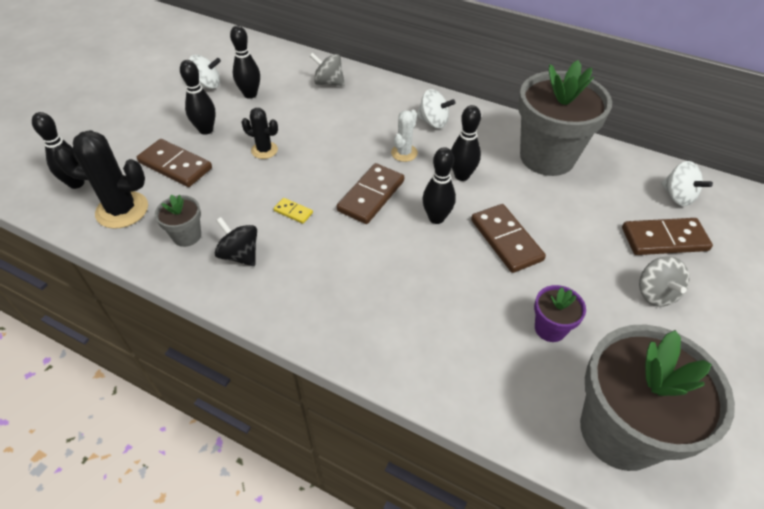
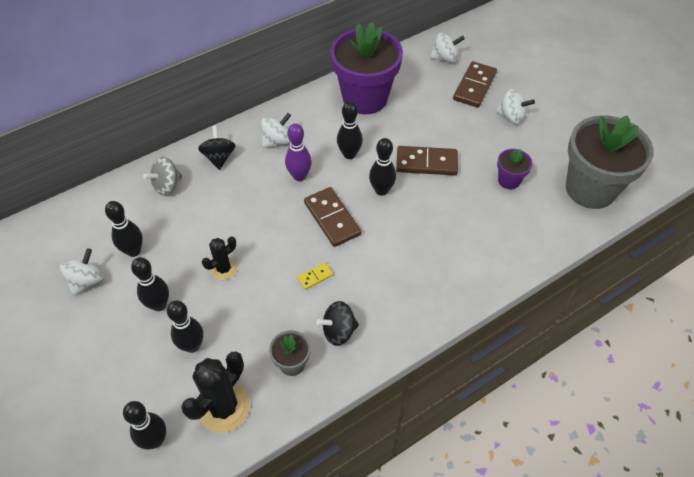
camera: 60 degrees left, 5 degrees up
brown domino [137,139,212,187] -> black bowling pin [167,300,203,353]
white cactus [391,110,418,162] -> purple bowling pin [285,123,312,181]
grey flower pot [518,60,612,176] -> purple flower pot [330,22,403,114]
grey spinning top [639,256,689,307] -> white spinning top [496,89,535,124]
none -> black spinning top [198,126,236,170]

